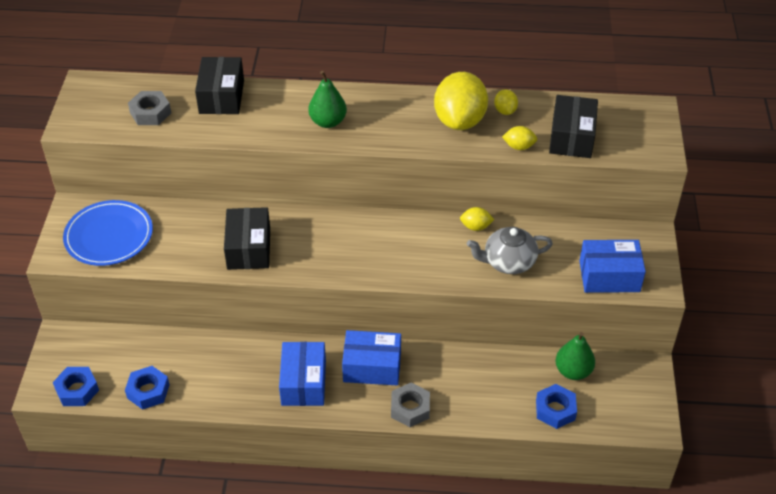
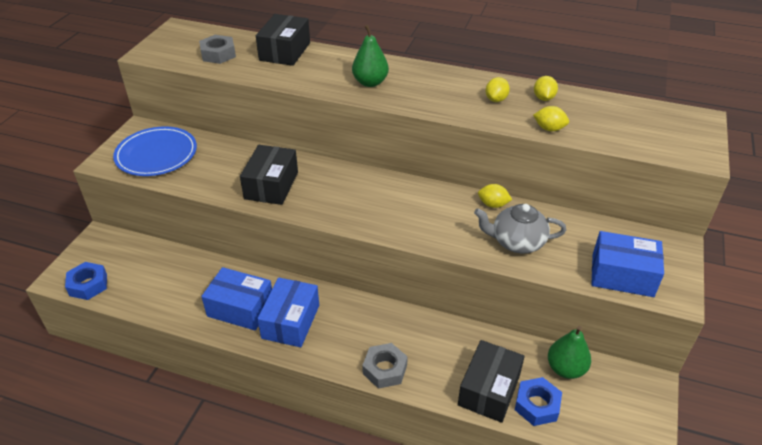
camera: 15 degrees right, 5 degrees down
blue nut [125,366,170,410] -> none
blue box [342,330,401,385] -> blue box moved to [201,267,272,331]
yellow lemon [434,72,488,130] -> yellow lemon [485,77,510,102], size x0.44
black box [549,95,598,158] -> black box moved to [458,340,525,423]

